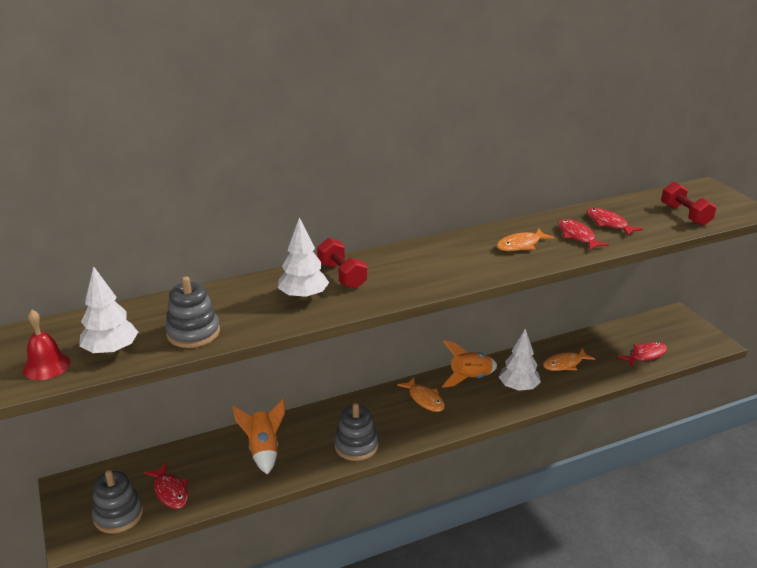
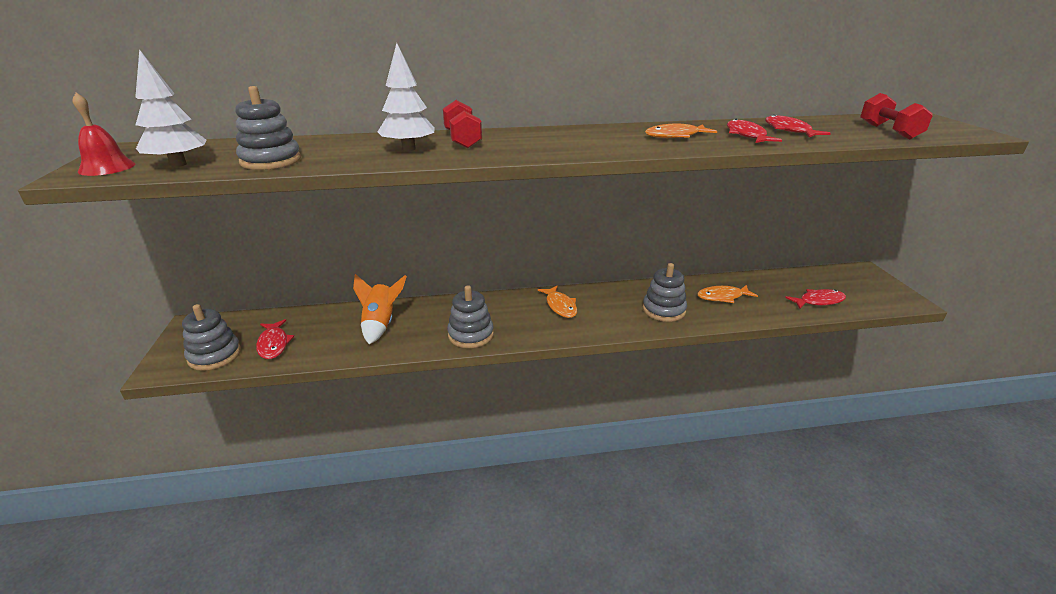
camera: 15 degrees right, 0 degrees up
orange rocket [442,340,497,388] -> none
white tree [499,329,541,391] -> grey stacking toy [642,263,687,322]

